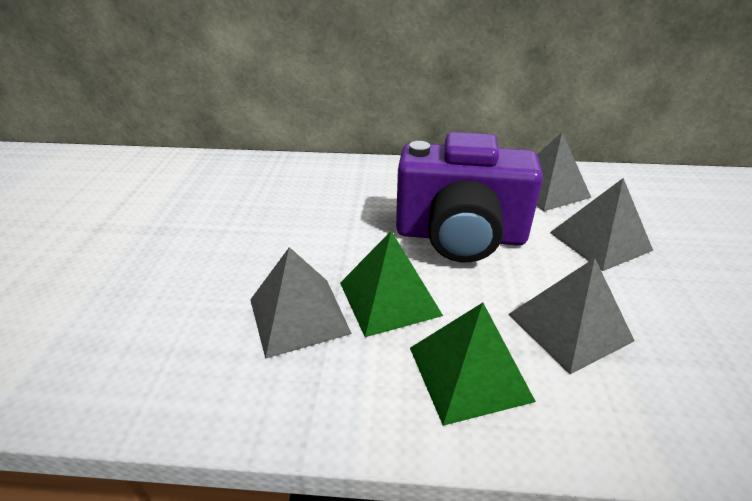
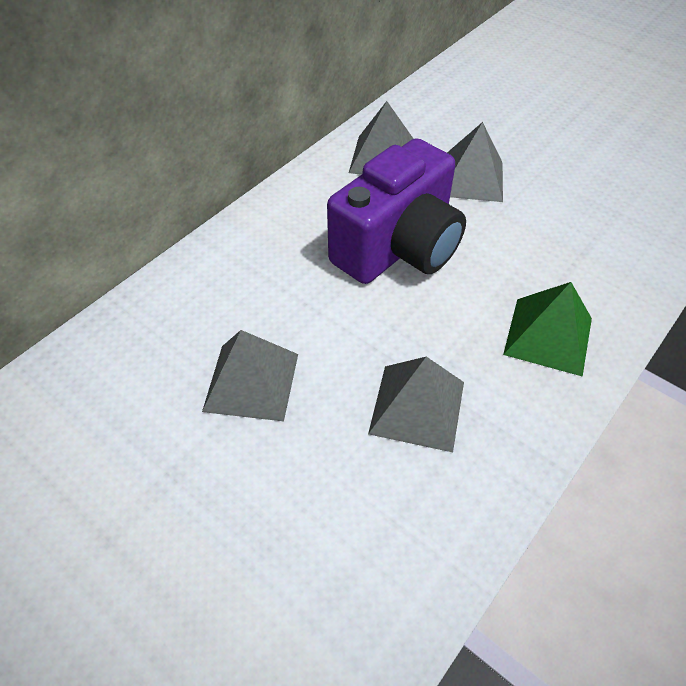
camera: 55 degrees left, 15 degrees up
green pyramid [340,231,443,337] -> none
grey pyramid [508,258,634,374] -> grey pyramid moved to [202,330,298,421]

